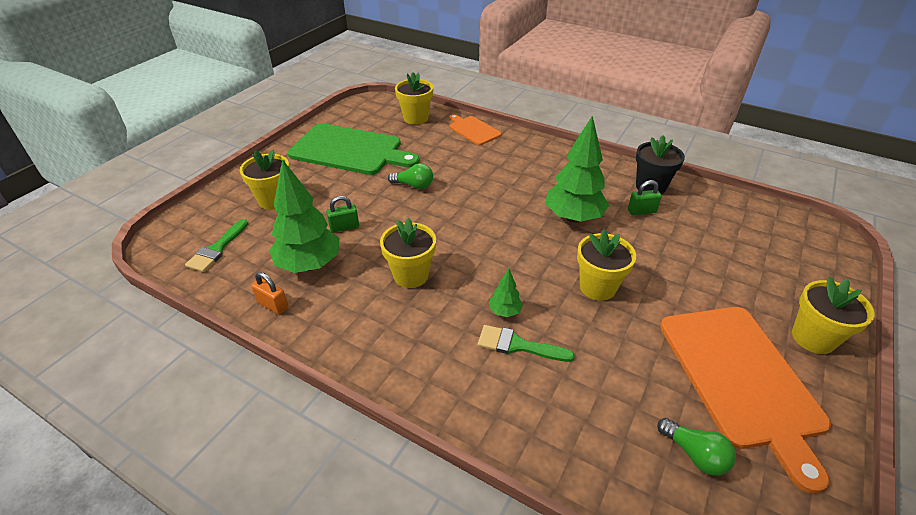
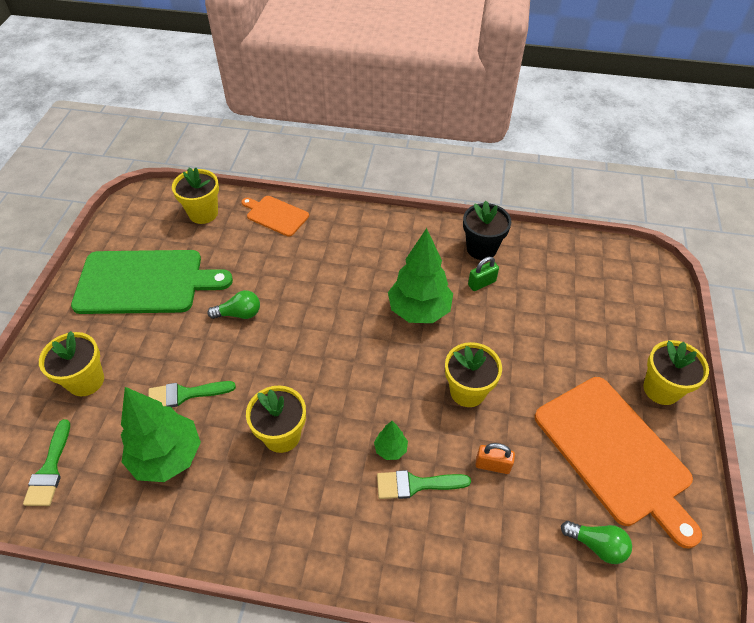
camera: 20 degrees left, 10 degrees up
orange padlock [251,272,289,315] -> orange padlock moved to [475,443,515,474]
green padlock [326,196,359,233] -> green brush [148,381,236,407]

